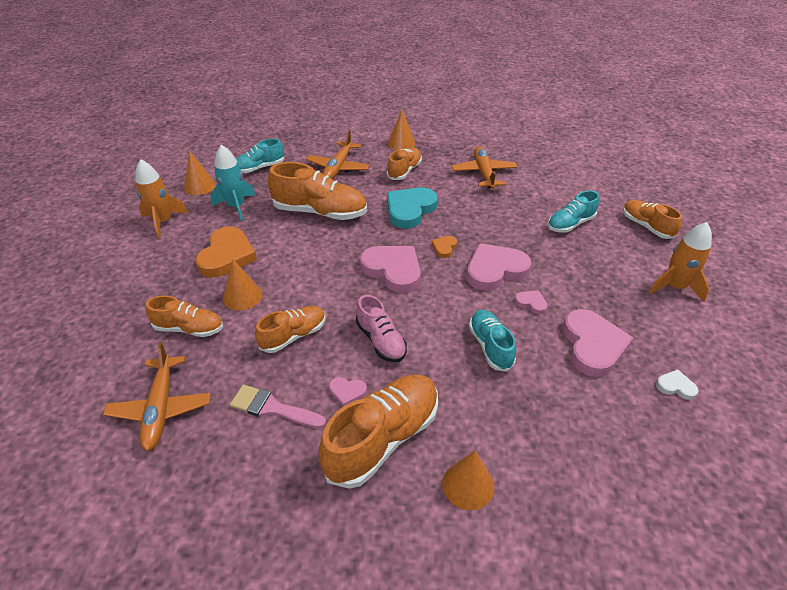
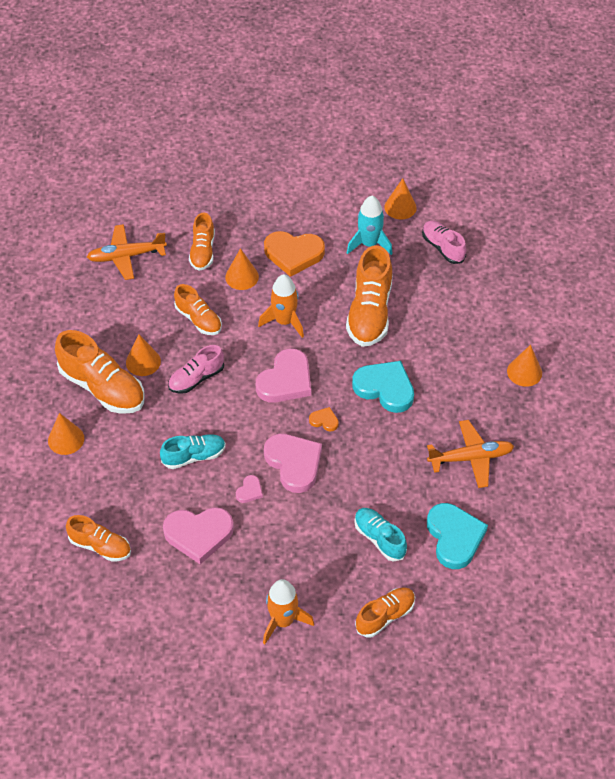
camera: 85 degrees right, 10 degrees up
orange rocket [135,159,188,239] -> orange rocket moved to [258,274,304,338]
pink brush [230,385,326,428] -> none
turquoise shoe [236,138,284,173] -> pink shoe [422,221,466,264]
orange plane [306,130,370,179] -> none
pink heart [329,377,367,407] -> orange cone [126,335,161,376]
orange shoe [387,148,422,180] -> orange shoe moved to [66,515,131,562]
white heart [656,370,699,400] -> none
none -> turquoise heart [427,503,488,569]

